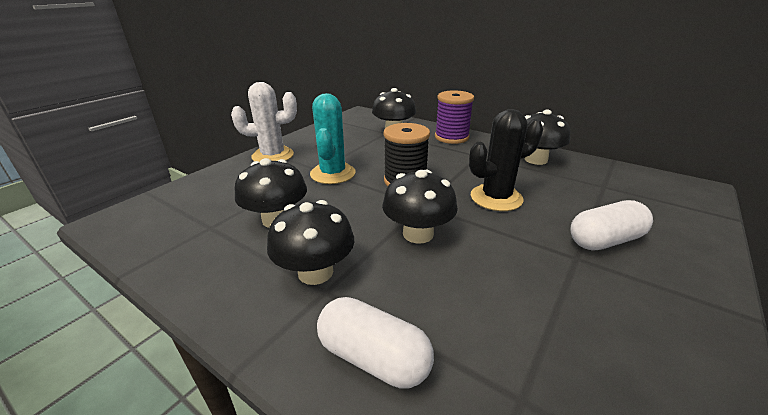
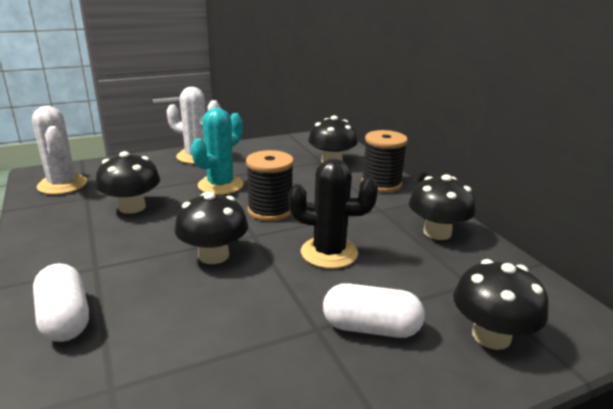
camera: 30 degrees right, 5 degrees down
black mushroom [267,200,354,285] -> black mushroom moved to [453,259,549,350]
purple spool [435,90,474,144] -> black spool [362,130,408,192]
none -> white cactus [32,106,87,195]

